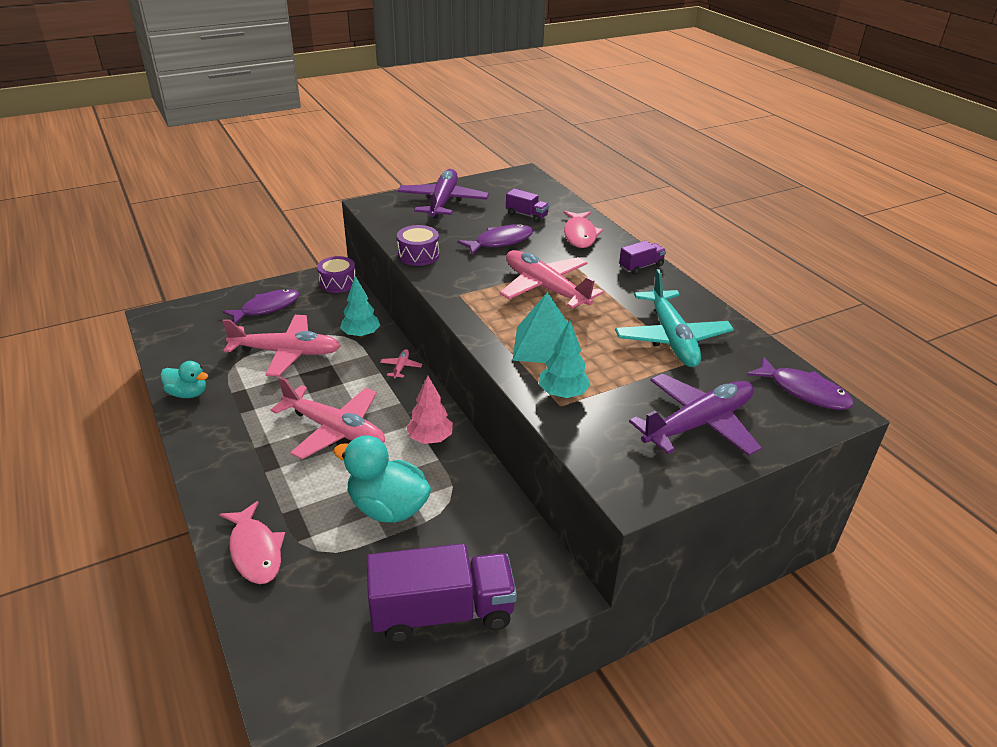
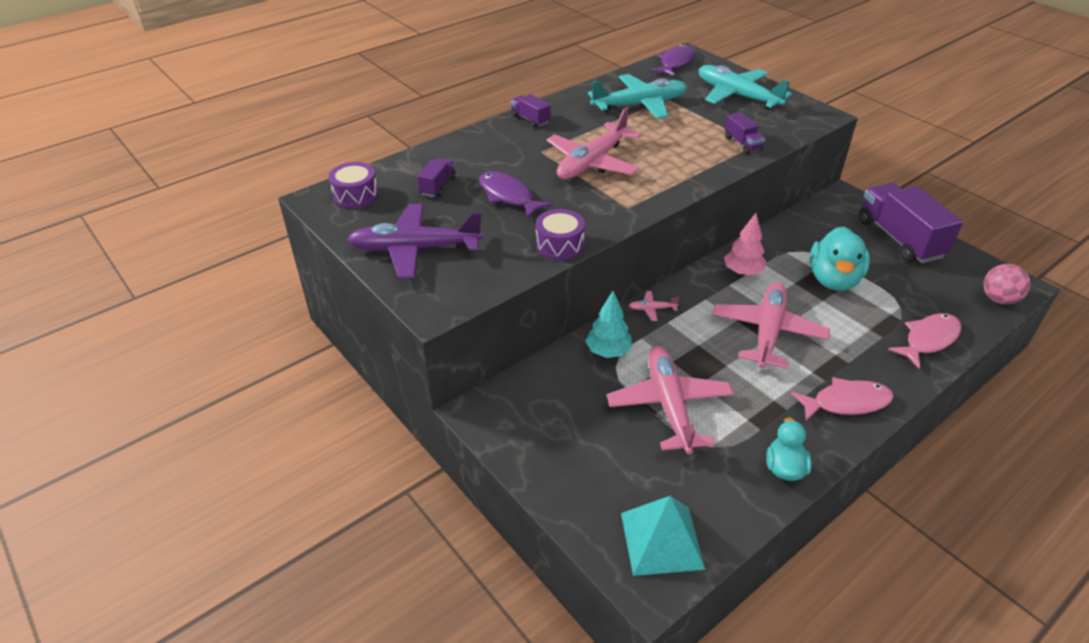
camera: 100 degrees left, 5 degrees up
purple fish [222,289,300,324] -> none
purple drum [317,256,355,293] -> purple drum moved to [329,162,378,208]
turquoise pyramid [512,292,568,363] -> turquoise pyramid moved to [621,496,705,576]
turquoise tree [539,320,591,398] -> purple truck [724,112,766,154]
pink fish [563,211,603,248] -> pink fish moved to [791,377,894,421]
purple plane [629,374,762,456] -> turquoise plane [699,65,792,109]
none -> pink ball [983,264,1031,304]

